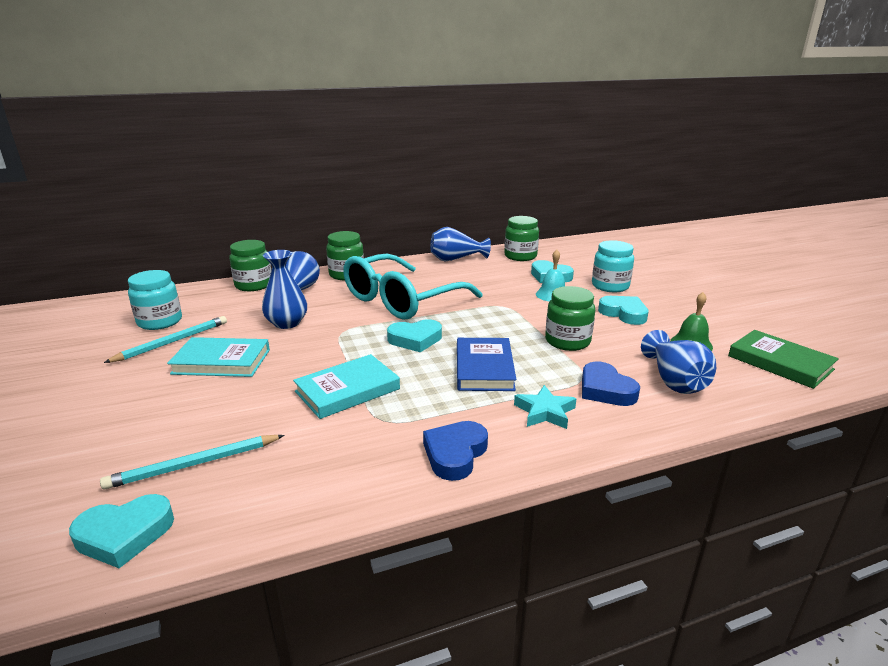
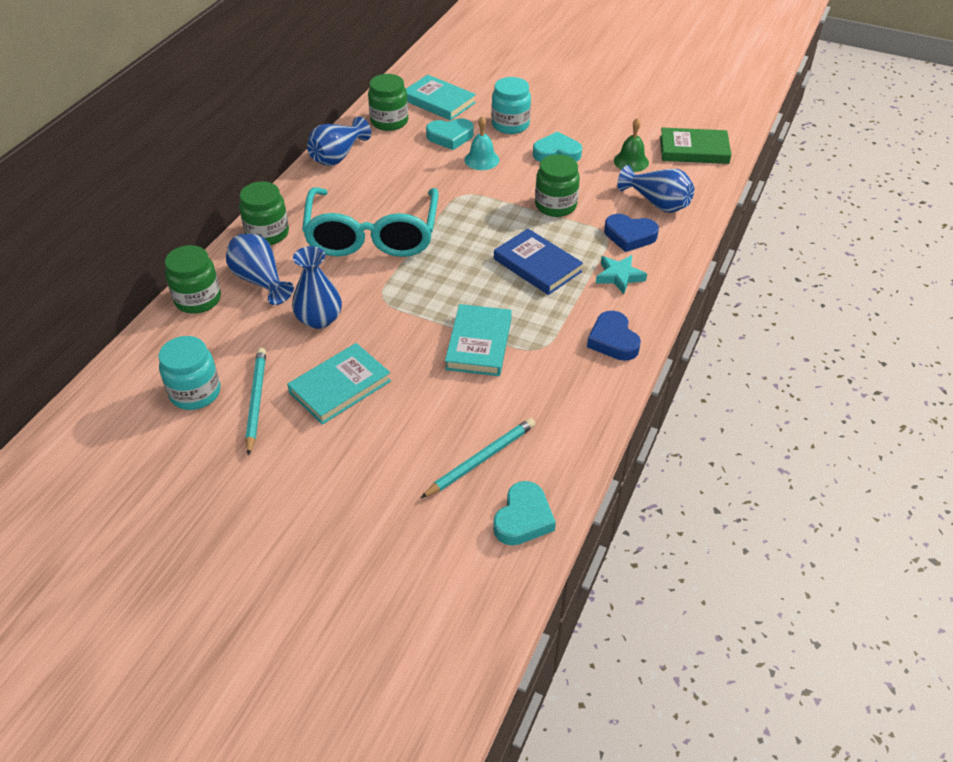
camera: 45 degrees left, 20 degrees up
turquoise pencil [100,435,285,489] -> turquoise pencil turned 150 degrees counterclockwise [421,418,536,498]
turquoise heart [387,319,442,352] -> none
none -> turquoise book [406,75,476,121]

